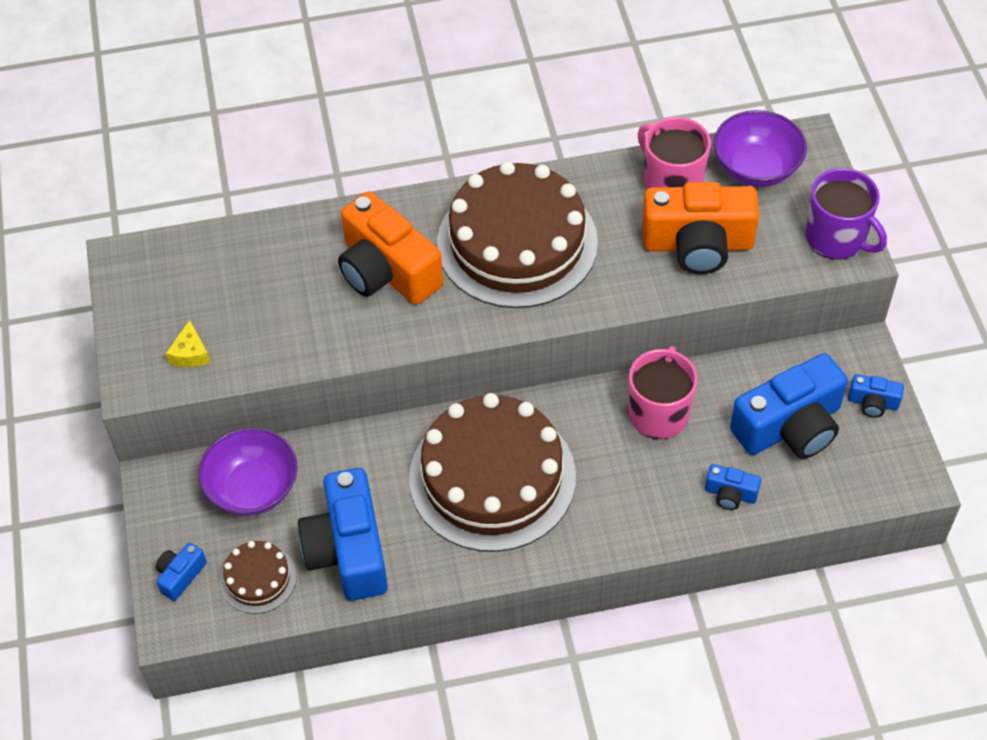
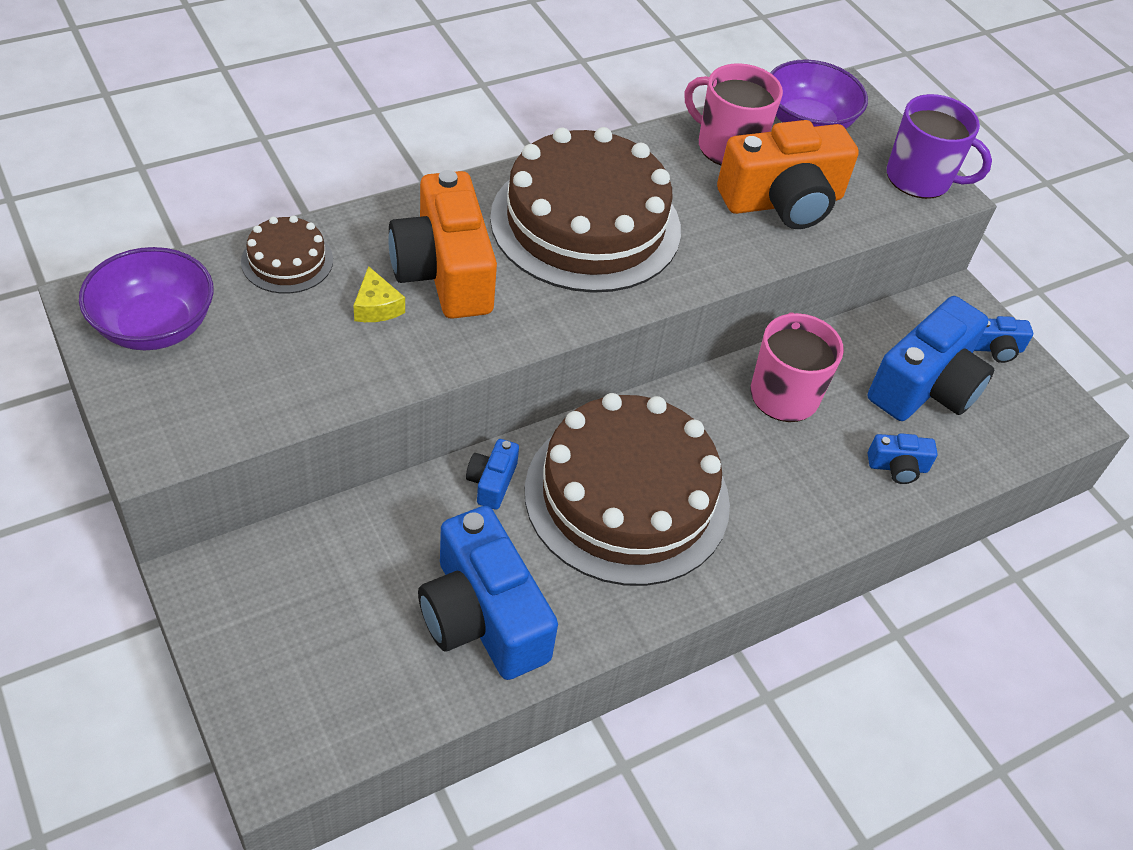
camera: 25 degrees left, 5 degrees down
blue camera [156,542,207,601] -> blue camera moved to [466,439,519,510]
yellow cheese [166,320,210,367] -> yellow cheese moved to [353,266,405,322]
purple bowl [198,427,297,516] -> purple bowl moved to [79,247,214,350]
brown cake [220,541,297,614] -> brown cake moved to [241,215,333,294]
orange camera [338,191,443,305] -> orange camera turned 45 degrees clockwise [388,170,497,319]

